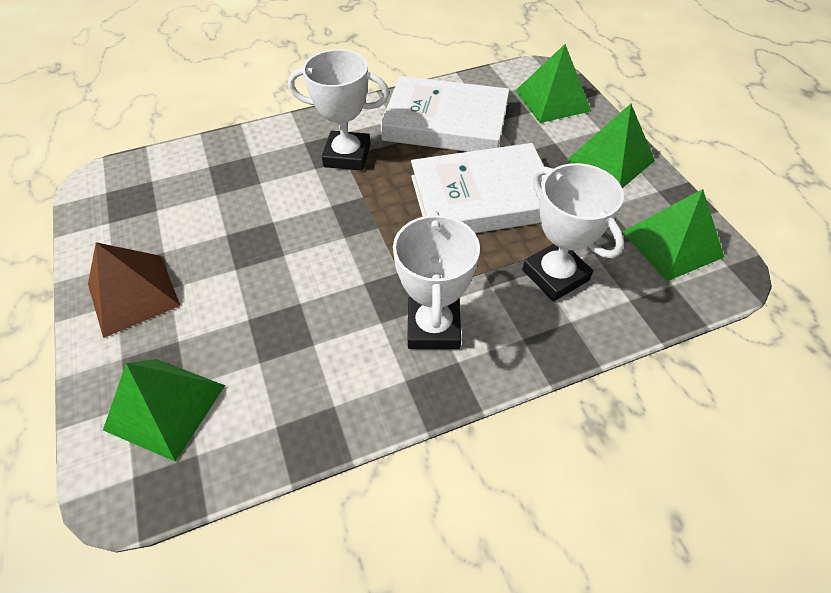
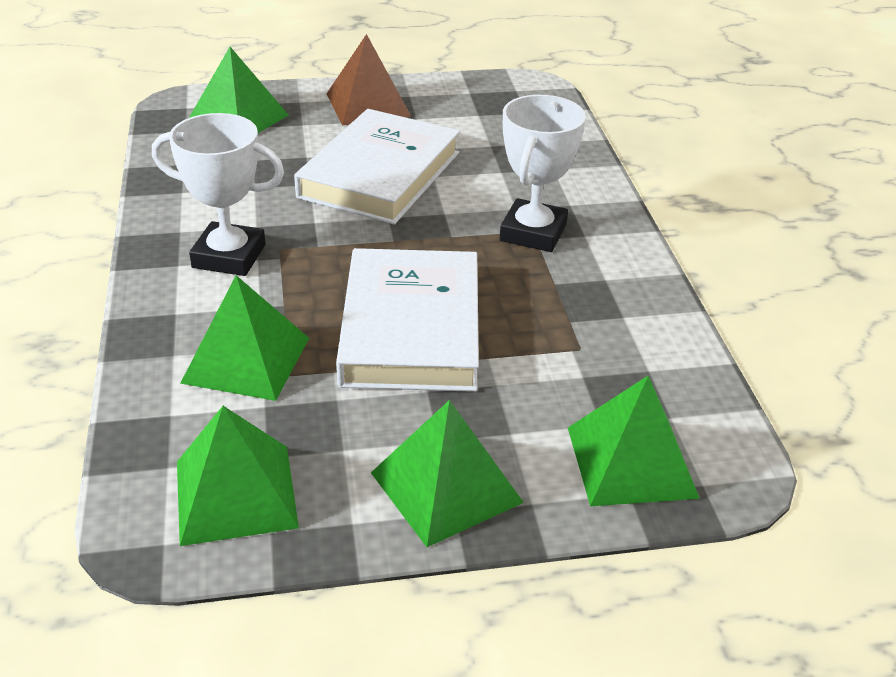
camera: 100 degrees right, 15 degrees down
white book [381,76,509,152] -> white book moved to [294,109,460,225]
white trophy [522,163,624,301] -> green pyramid [180,275,309,401]

